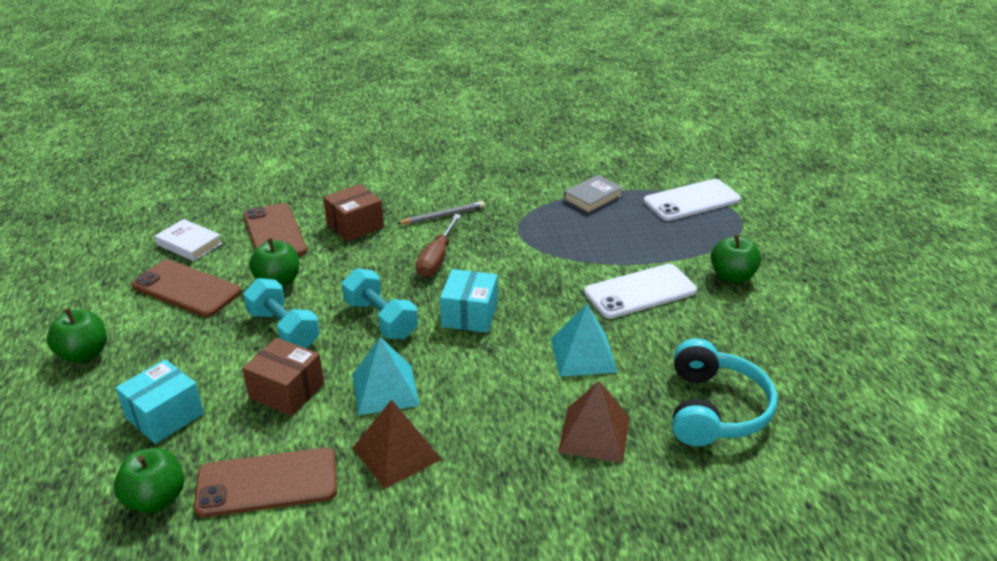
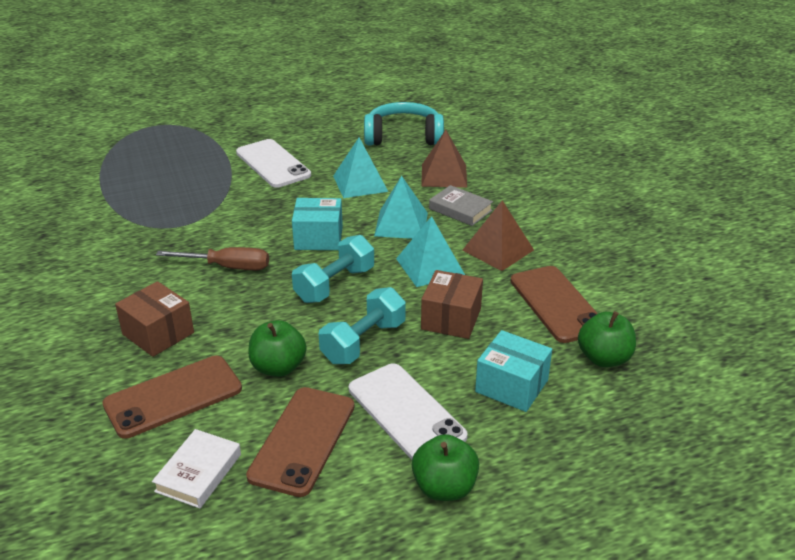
camera: 100 degrees left, 0 degrees up
grey pencil [397,201,485,224] -> none
grey book [564,175,623,213] -> grey book moved to [429,185,493,226]
white phone [644,179,741,221] -> white phone moved to [349,363,468,460]
green apple [711,234,761,283] -> none
none -> turquoise pyramid [374,176,428,239]

